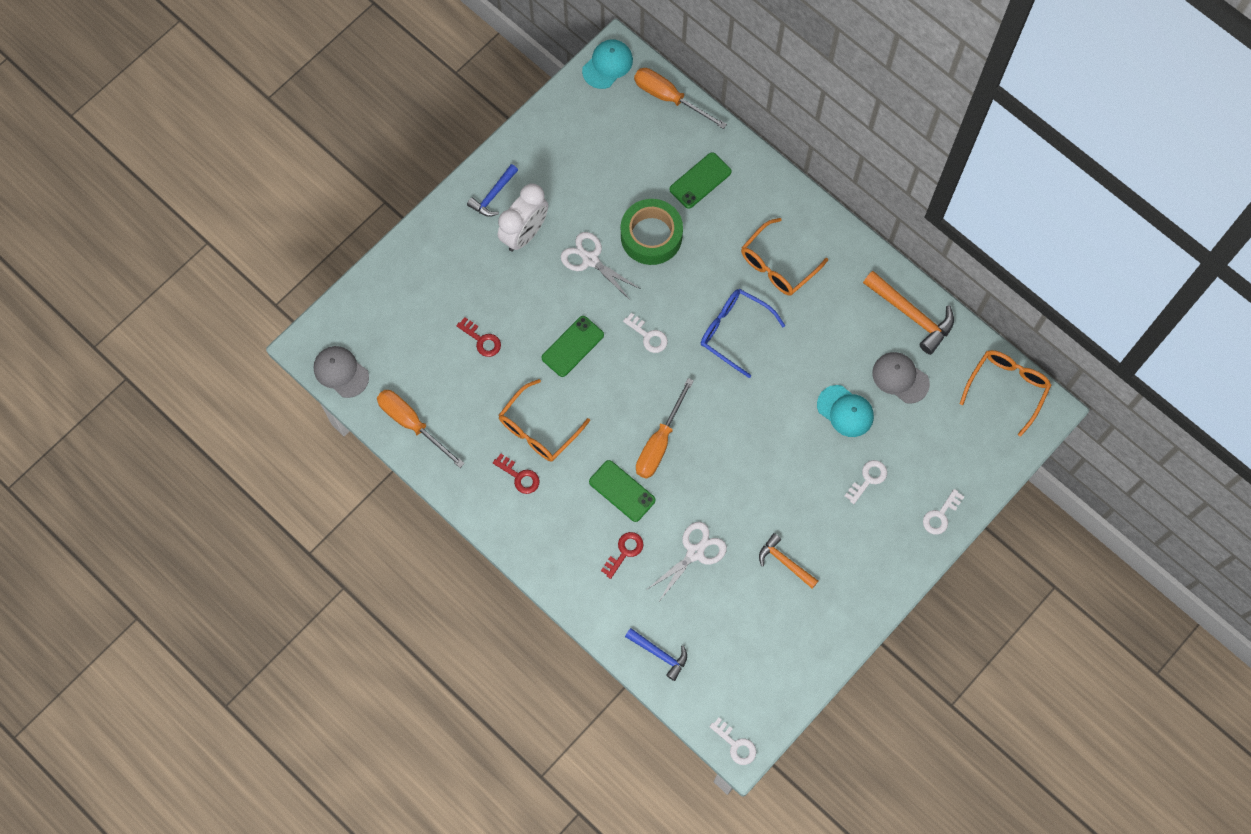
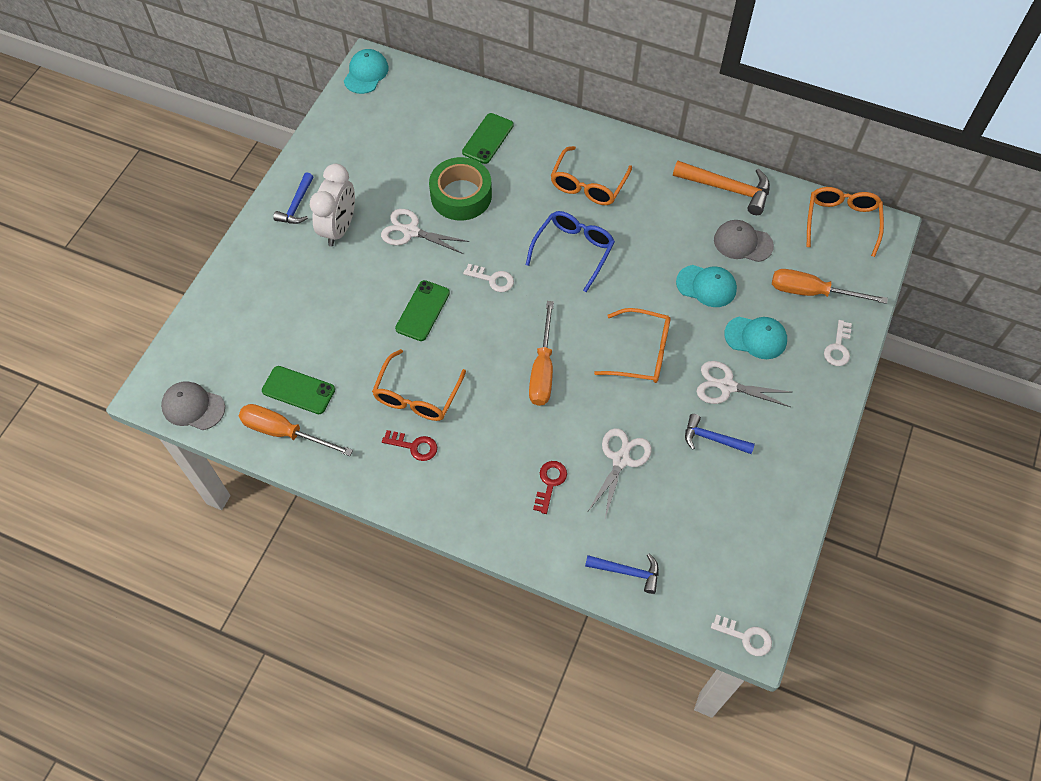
camera: 20 degrees left, 10 degrees down
red key [456,317,501,357] -> none
green phone [589,460,655,522] -> green phone moved to [262,366,335,414]
orange screwdriver [634,68,727,129] -> orange screwdriver moved to [772,269,888,304]
blue glasses [701,289,785,378] -> blue glasses turned 105 degrees clockwise [526,211,615,292]
orange hammer [759,533,818,589] -> blue hammer [685,414,755,454]
white key [845,460,887,504] -> turquoise cap [724,317,787,359]
none -> orange glasses [594,308,670,383]
none -> white scissors [696,361,791,407]

